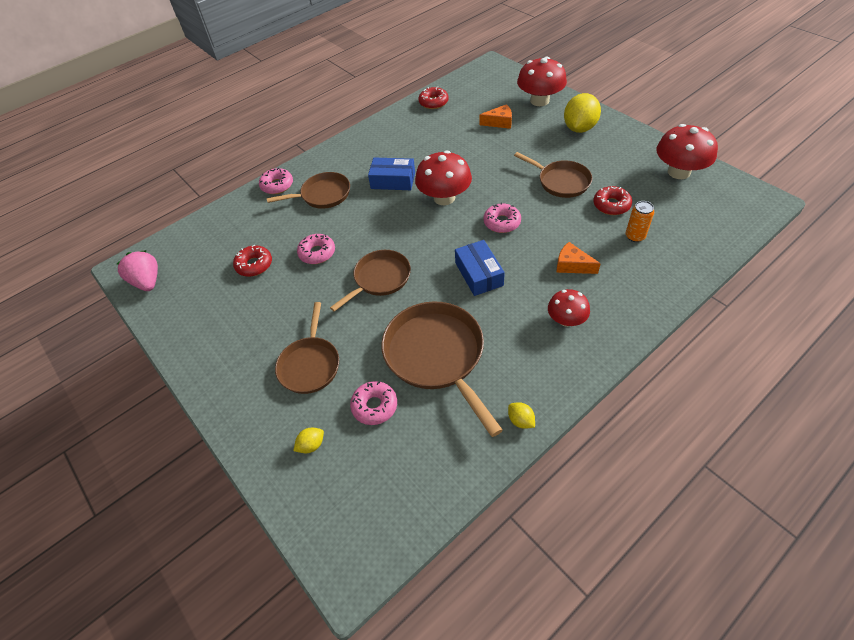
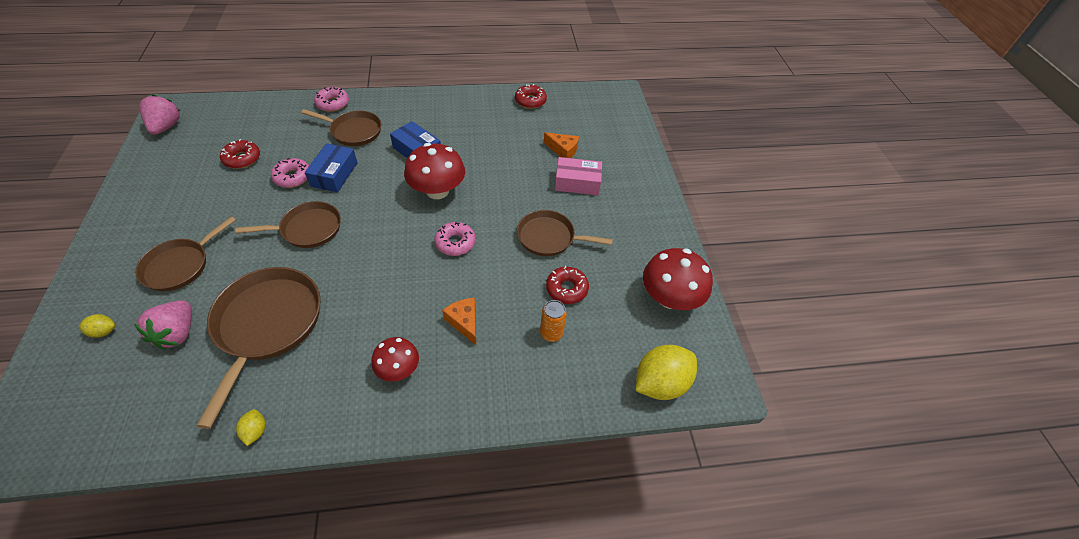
camera: 25 degrees right, 0 degrees up
pink donut [350,381,397,425] -> pink strawberry [134,300,192,350]
blue box [455,240,505,296] -> blue box moved to [305,143,358,192]
brown pan [514,152,592,198] -> brown pan turned 120 degrees clockwise [517,210,613,256]
red mushroom [517,57,567,106] -> none
yellow lemon [564,93,601,133] -> yellow lemon moved to [636,345,697,400]
none -> pink box [555,157,602,195]

